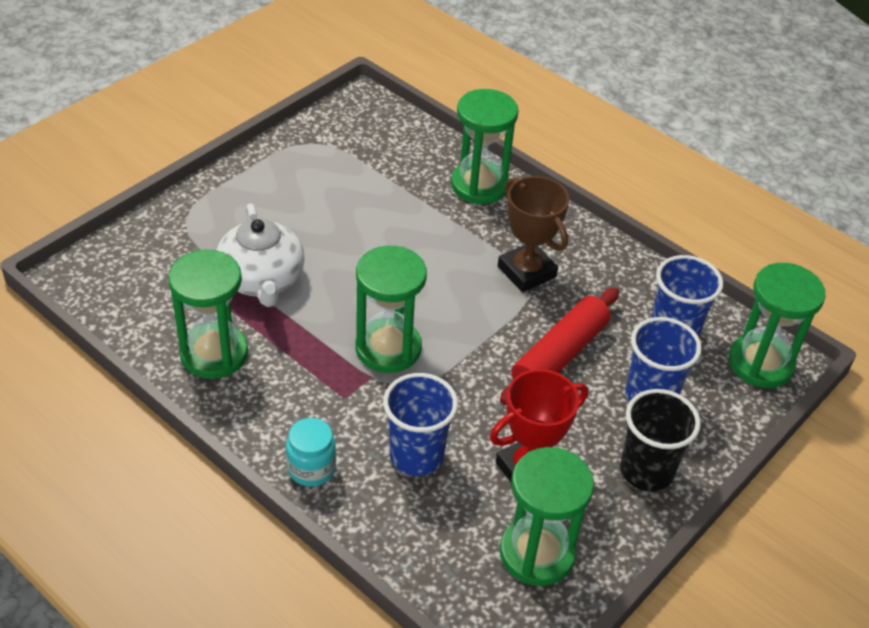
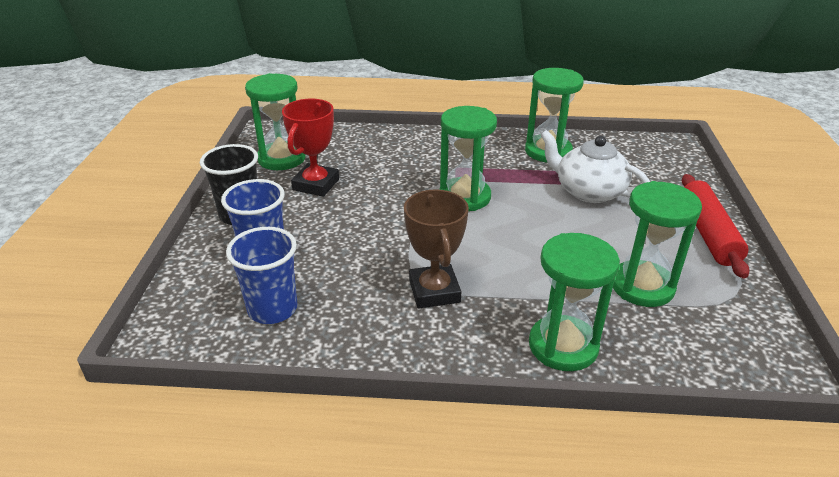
camera: 145 degrees right, 10 degrees down
turquoise jar [286,418,336,487] -> none
blue cup [383,373,458,476] -> none
brown trophy [498,176,570,292] -> brown trophy turned 60 degrees clockwise [404,189,469,308]
red rolling pin [500,287,619,405] -> red rolling pin moved to [682,174,749,278]
green hourglass [729,263,826,388] -> green hourglass moved to [613,181,702,307]

